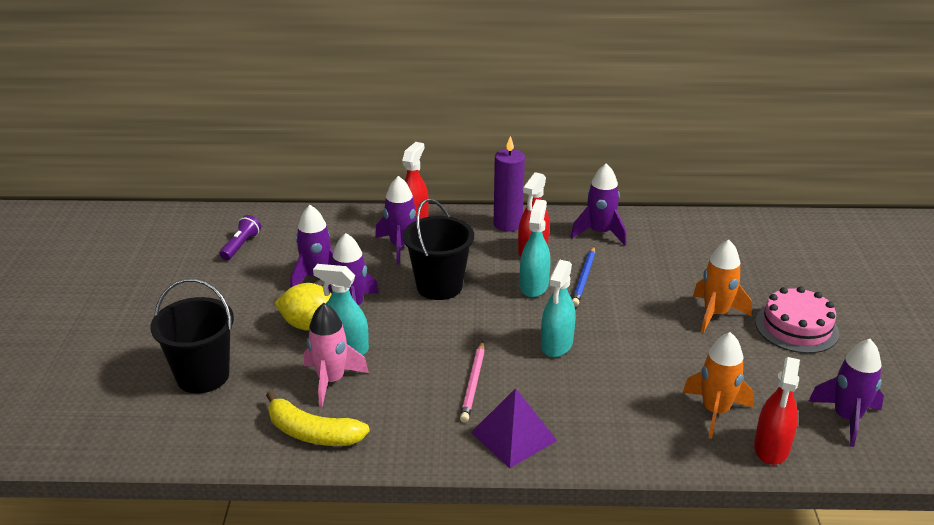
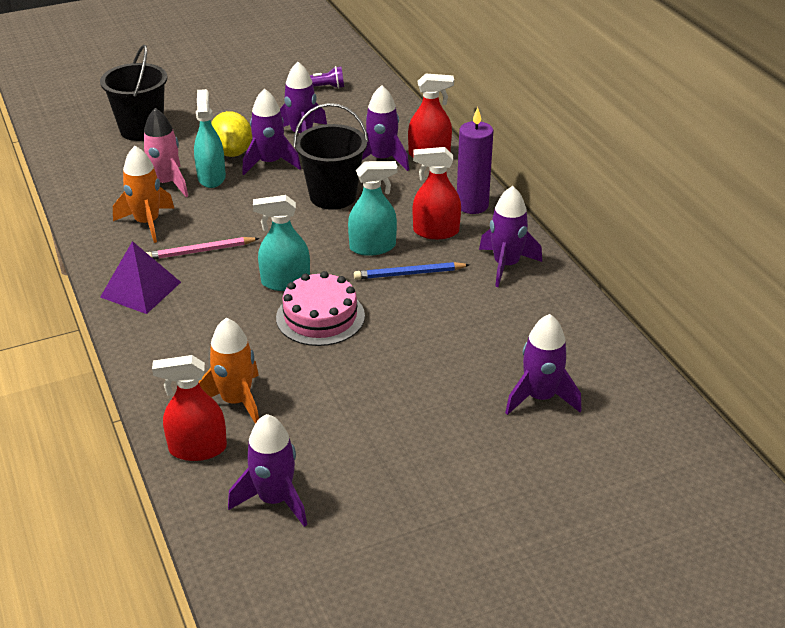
camera: 65 degrees right, 5 degrees up
yellow banana [266,391,370,446] -> none
orange rocket [693,240,752,333] -> orange rocket moved to [113,146,174,243]
pink cake [755,286,839,353] -> pink cake moved to [276,271,365,346]
none -> purple rocket [505,314,581,415]

